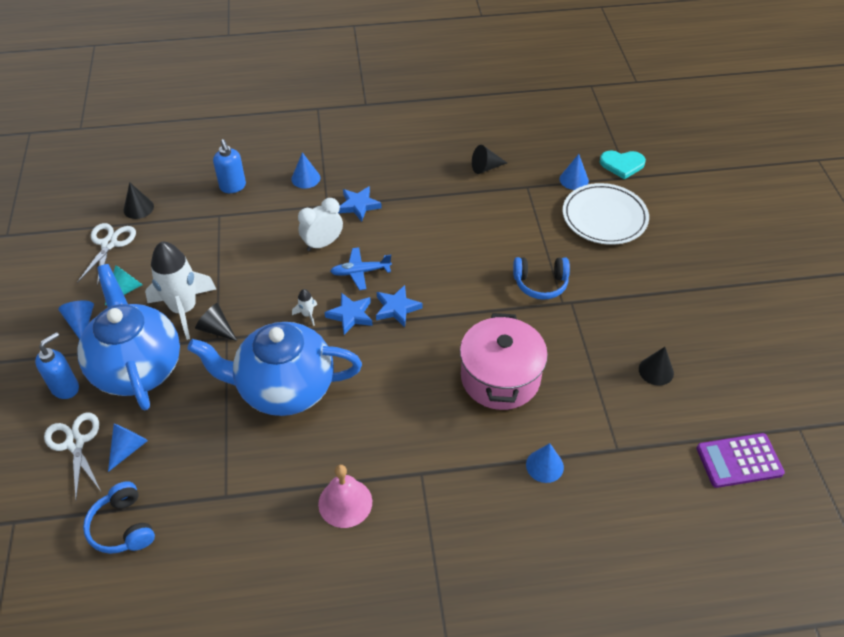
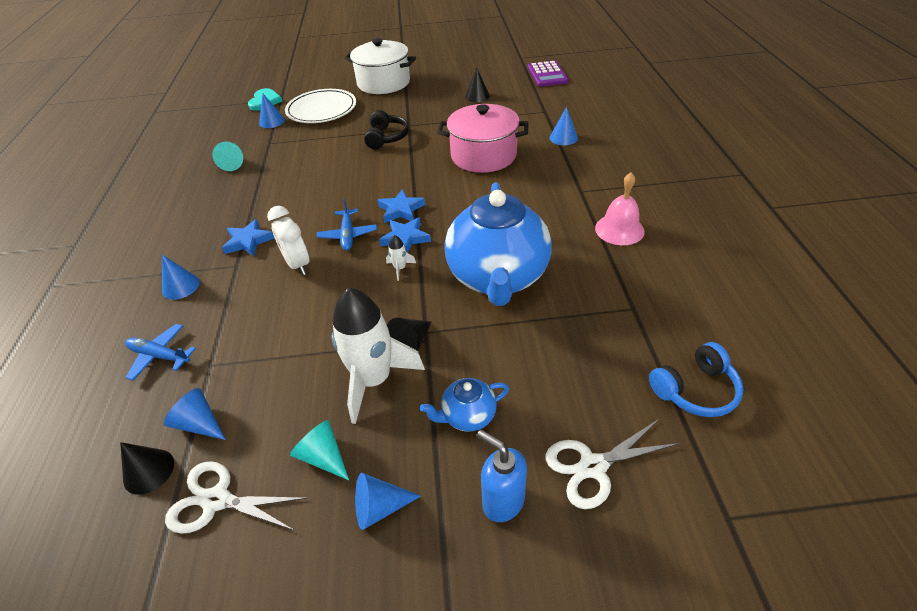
camera: 85 degrees left, 5 degrees down
blue teapot [77,264,180,410] -> blue teapot [420,378,509,432], size x0.43
blue cone [108,424,148,472] -> blue cone moved to [164,388,226,440]
blue soap dispenser [213,139,246,193] -> blue plane [125,324,196,381]
black cone [472,145,507,174] -> turquoise cone [212,142,243,171]
blue headphones [513,257,570,300] -> black headphones [364,110,409,149]
none -> white pot [344,38,416,94]

